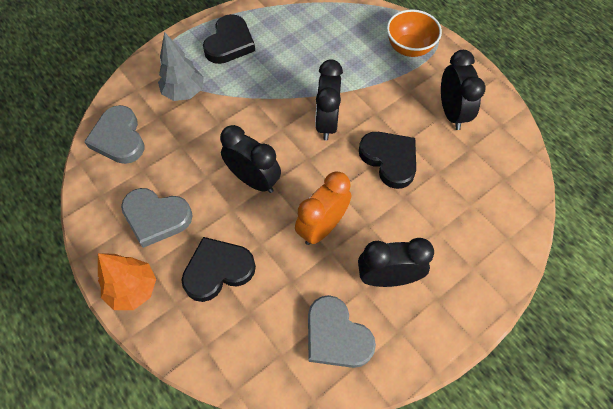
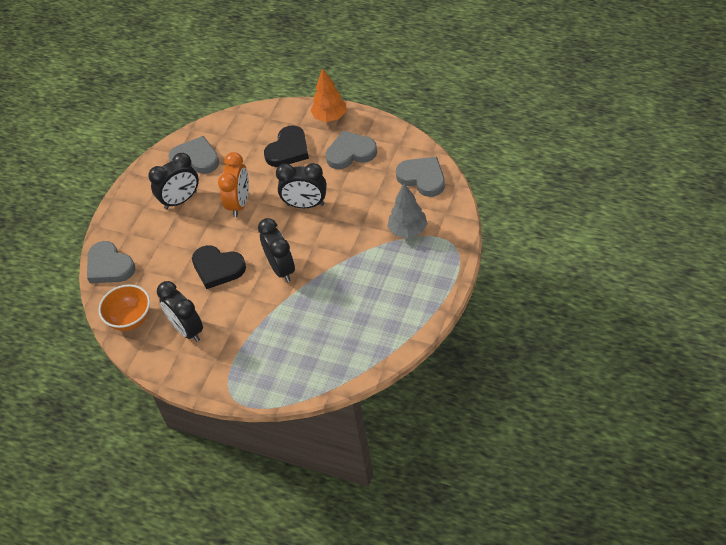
camera: 155 degrees right, 10 degrees down
black heart [203,14,255,64] -> none
orange bowl [387,10,442,57] -> orange bowl moved to [98,284,150,331]
none -> grey heart [87,241,135,283]

